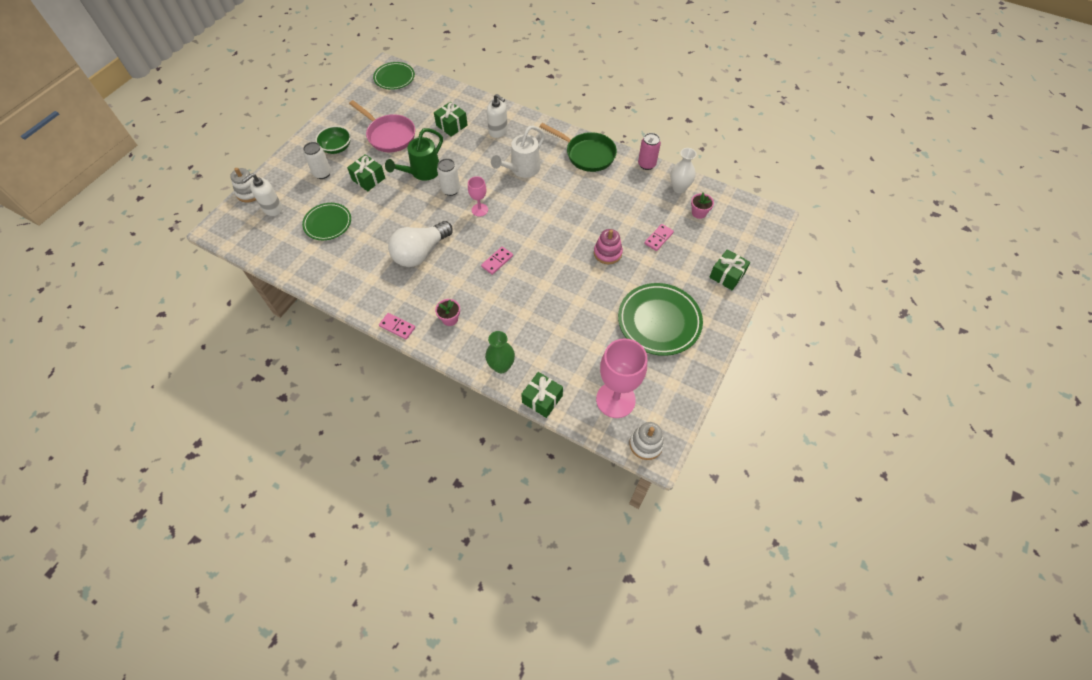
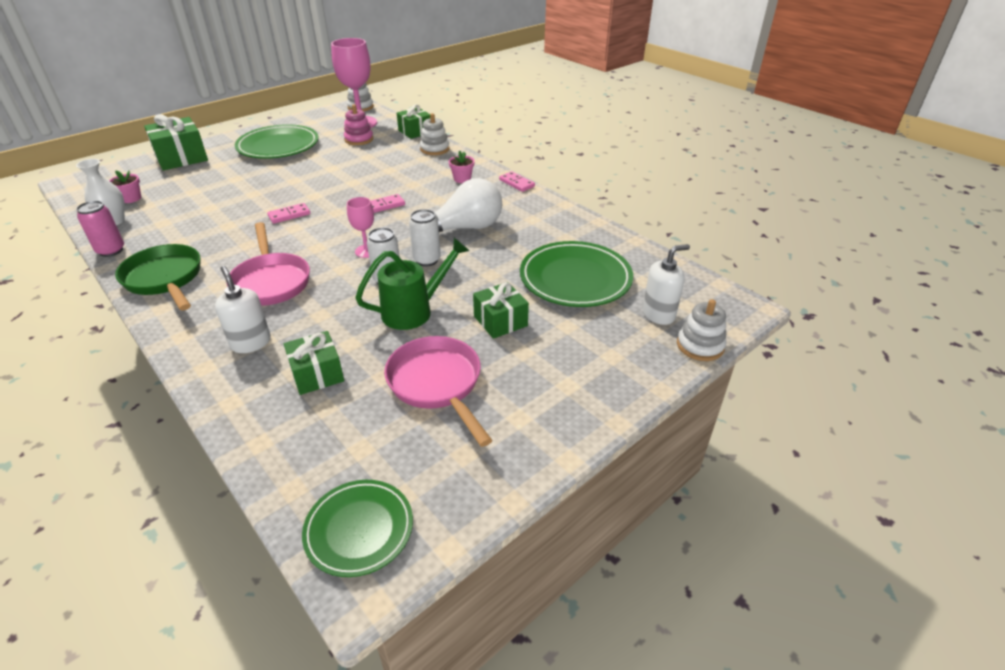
camera: 160 degrees left, 20 degrees down
green plate [302,203,351,240] -> green plate [520,241,633,307], size x1.59
white can [303,142,331,179] -> white can moved to [409,209,441,267]
green bowl [315,126,351,154] -> none
green vase [485,331,515,373] -> white stacking toy [420,113,450,155]
white watering can [491,126,545,178] -> pink pan [227,222,310,306]
pink stacking toy [594,229,623,264] -> pink stacking toy moved to [344,104,373,145]
pink domino [644,224,674,251] -> pink domino moved to [267,203,310,224]
green gift [709,249,750,290] -> green gift [144,114,208,170], size x1.55

